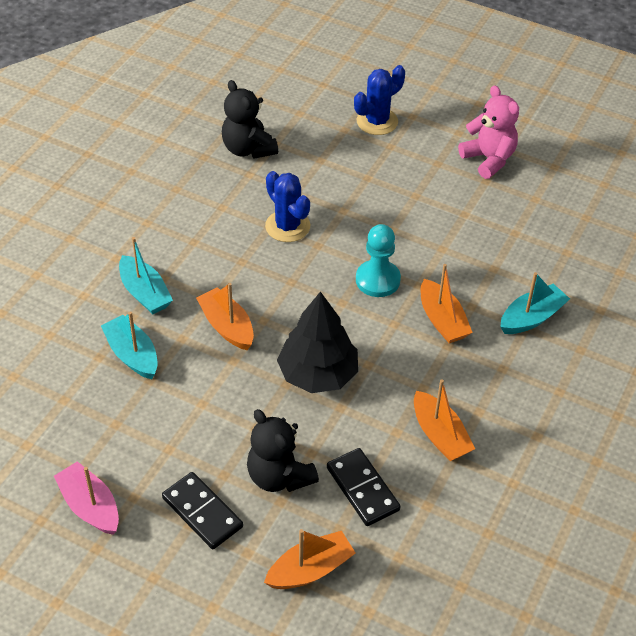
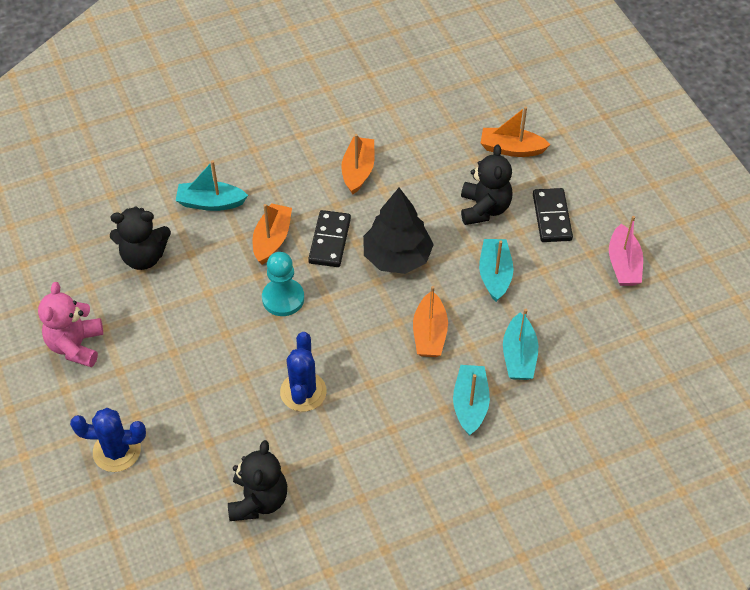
camera: 140 degrees left, 5 degrees up
black domino [327,448,401,526] -> black domino moved to [308,210,351,267]
none -> black teddy bear [110,206,171,270]
none -> turquoise boat [479,239,513,302]

